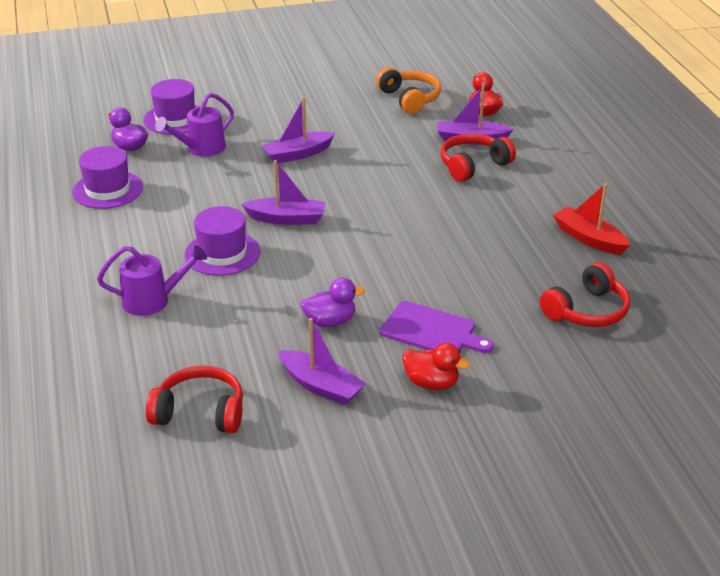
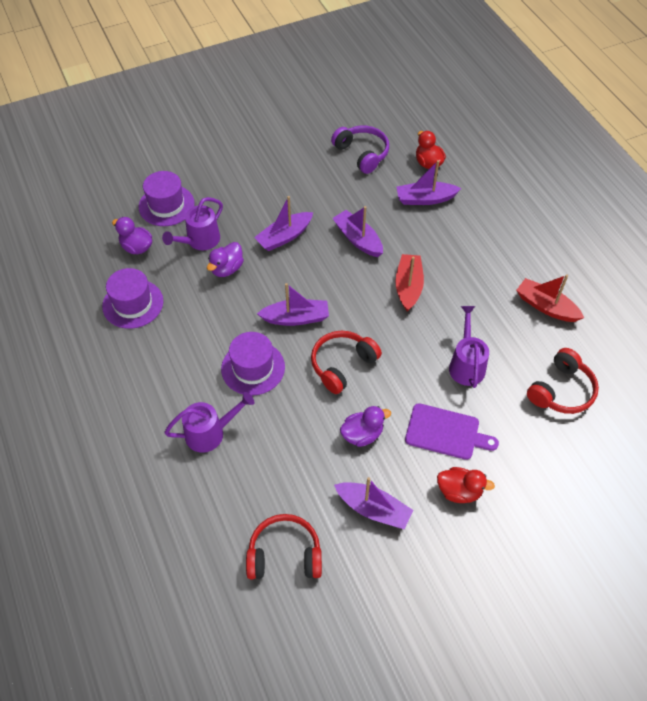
camera: 10 degrees left, 20 degrees up
orange headphones [376,67,441,114] -> purple headphones [331,126,389,174]
red headphones [441,134,516,182] -> red headphones moved to [311,330,382,394]
none -> purple duck [207,242,244,277]
none -> purple boat [332,206,383,257]
none -> red boat [395,254,424,312]
none -> purple watering can [449,306,489,388]

